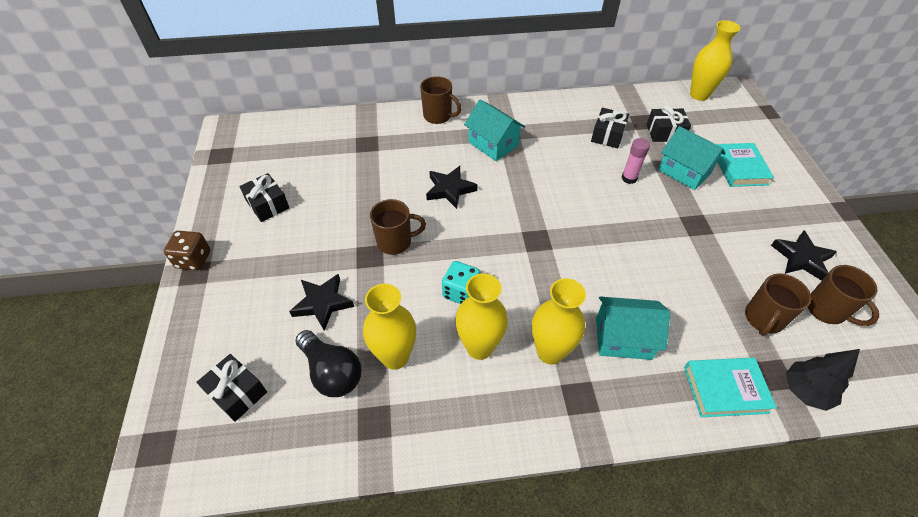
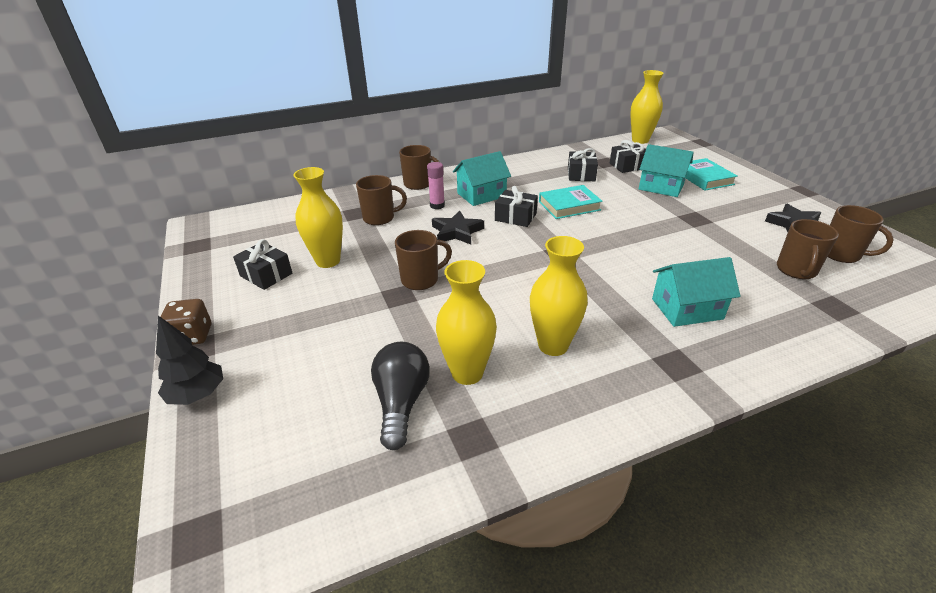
camera: 15 degrees left, 15 degrees down
black gift [196,354,267,422] -> black gift moved to [495,186,538,227]
black star [289,274,354,331] -> none
black light bulb [295,330,361,397] -> black light bulb turned 120 degrees counterclockwise [371,342,430,450]
turquoise dice [442,261,480,304] -> none
turquoise house [464,100,525,161] -> turquoise house turned 60 degrees counterclockwise [453,151,511,206]
yellow vase [532,278,586,365] -> yellow vase moved to [293,167,343,268]
pink glue stick [621,138,650,184] -> pink glue stick moved to [427,162,445,209]
turquoise book [684,358,777,417] -> turquoise book moved to [539,185,603,219]
black tree [786,349,860,411] -> black tree moved to [156,315,223,405]
none -> brown mug [356,175,407,225]

